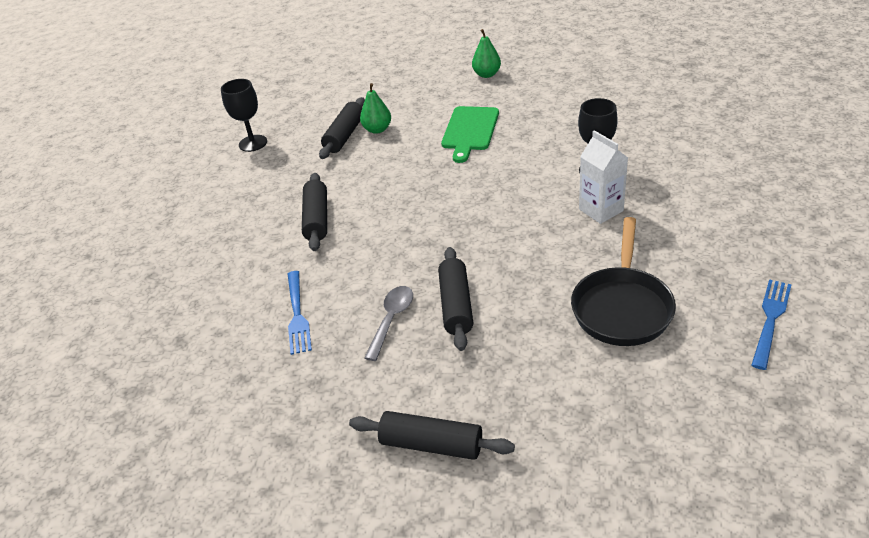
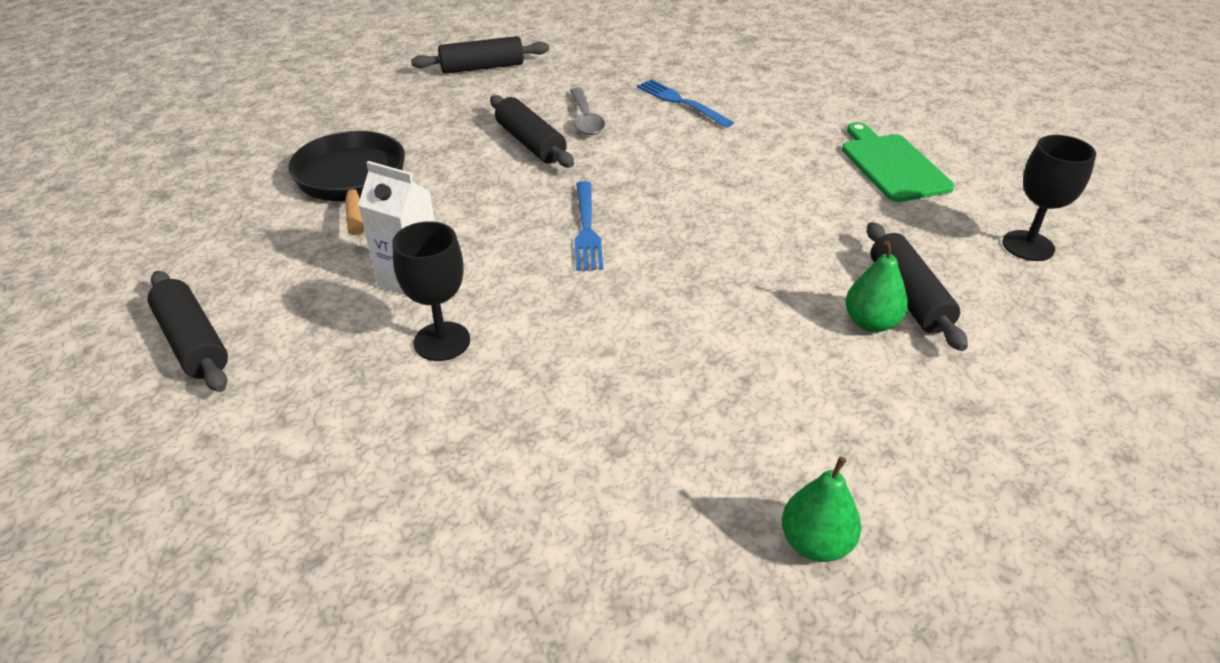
camera: 145 degrees right, 0 degrees up
black rolling pin [302,173,327,251] -> black rolling pin moved to [148,271,228,392]
green cutting board [441,106,499,163] -> green cutting board moved to [842,122,954,202]
blue fork [751,279,792,370] -> blue fork moved to [574,181,603,271]

